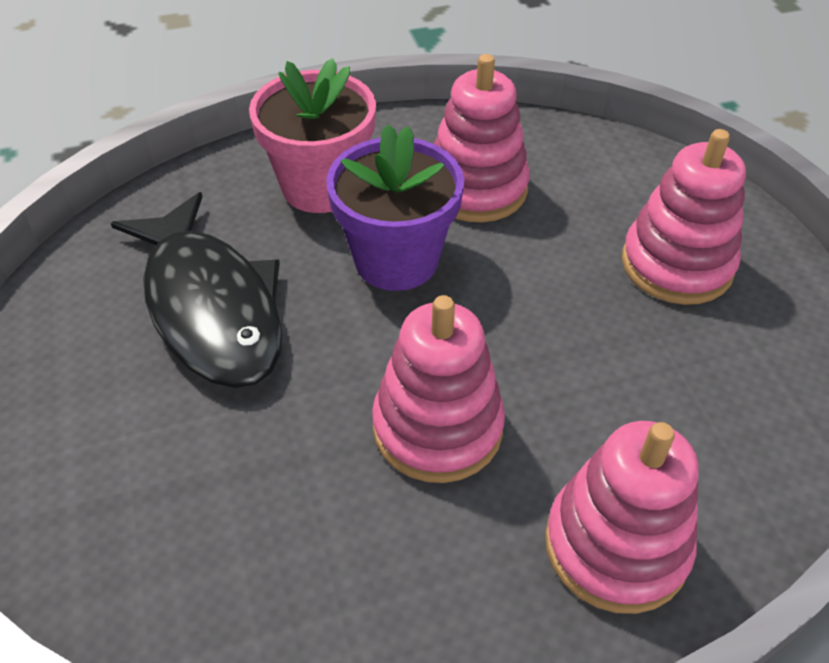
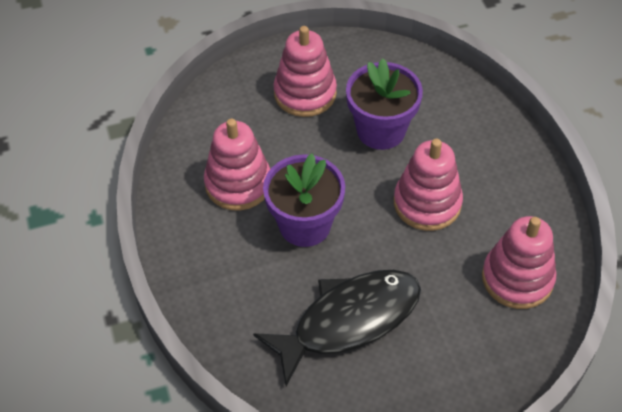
camera: 90 degrees left, 5 degrees up
pink flower pot [249,58,376,213] -> none
pink stacking toy [545,421,699,614] -> pink stacking toy moved to [482,216,556,309]
none -> purple flower pot [346,58,423,150]

